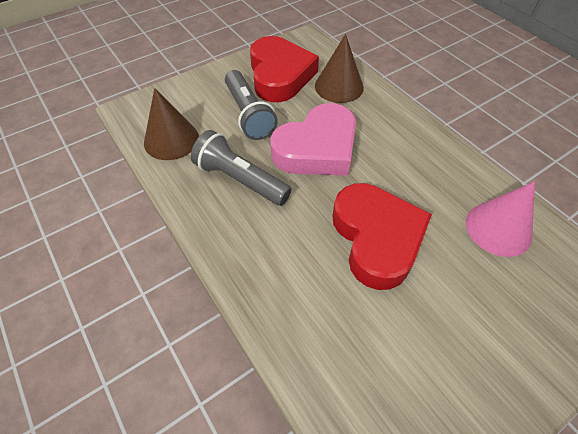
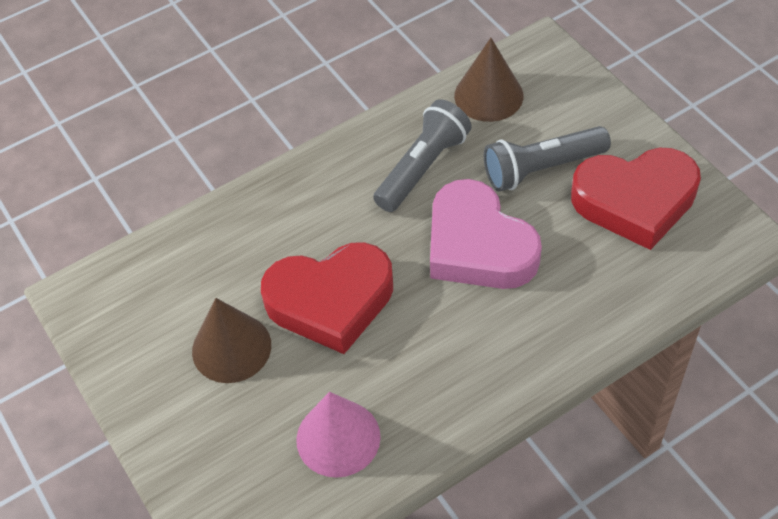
camera: 95 degrees right, 0 degrees up
brown cone [315,34,364,103] -> brown cone moved to [192,298,271,383]

